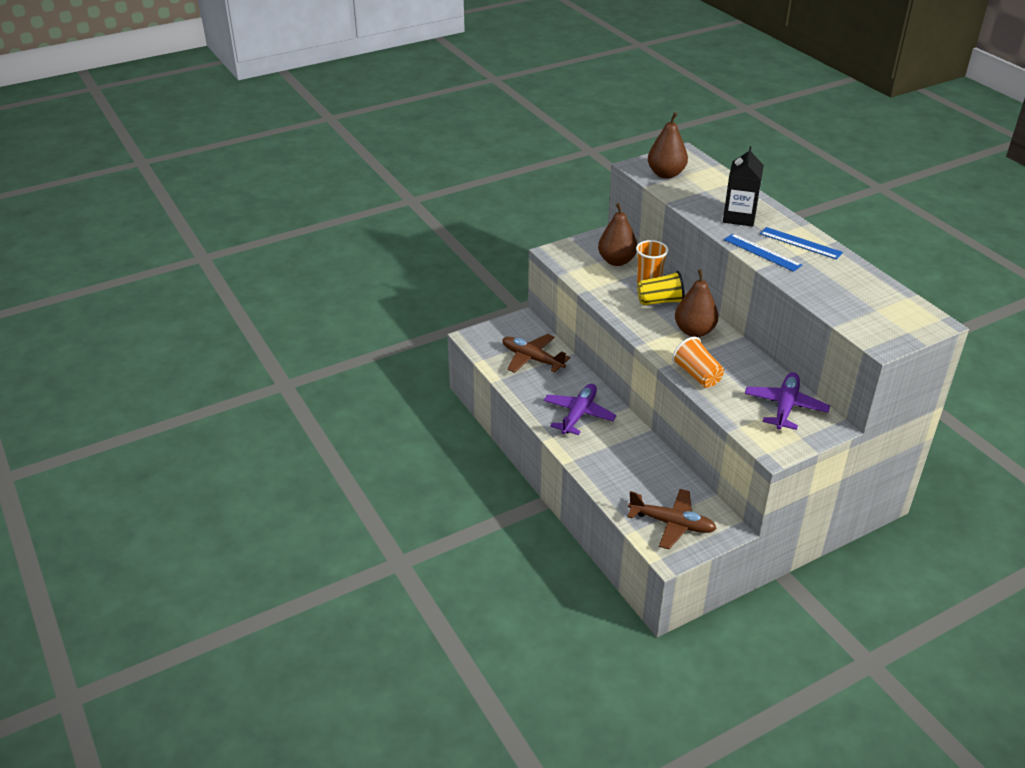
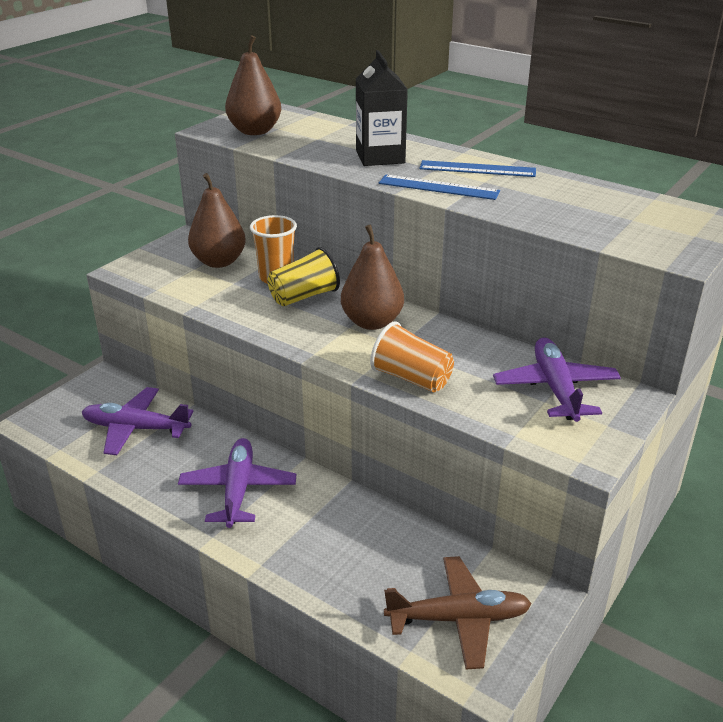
camera: 25 degrees left, 5 degrees down
brown plane [502,334,570,373] -> purple plane [82,387,194,455]

